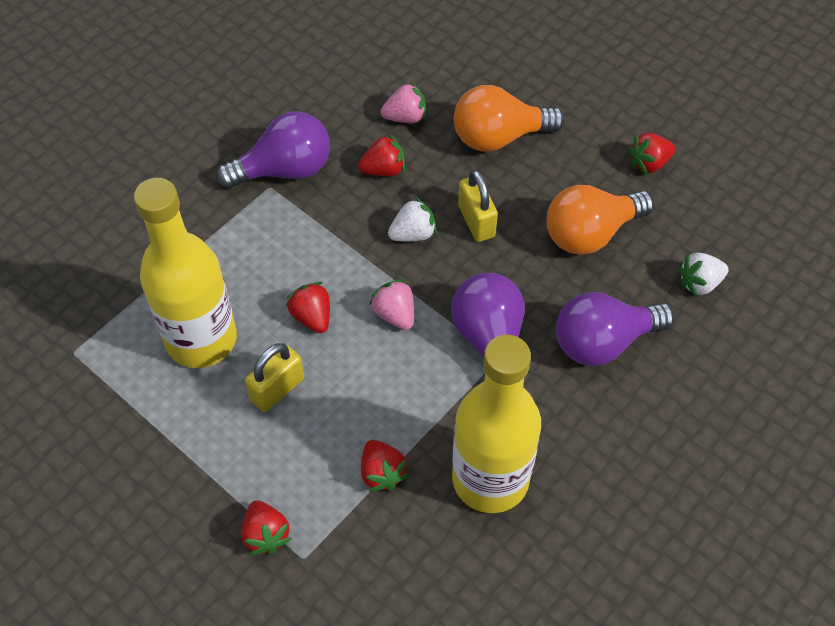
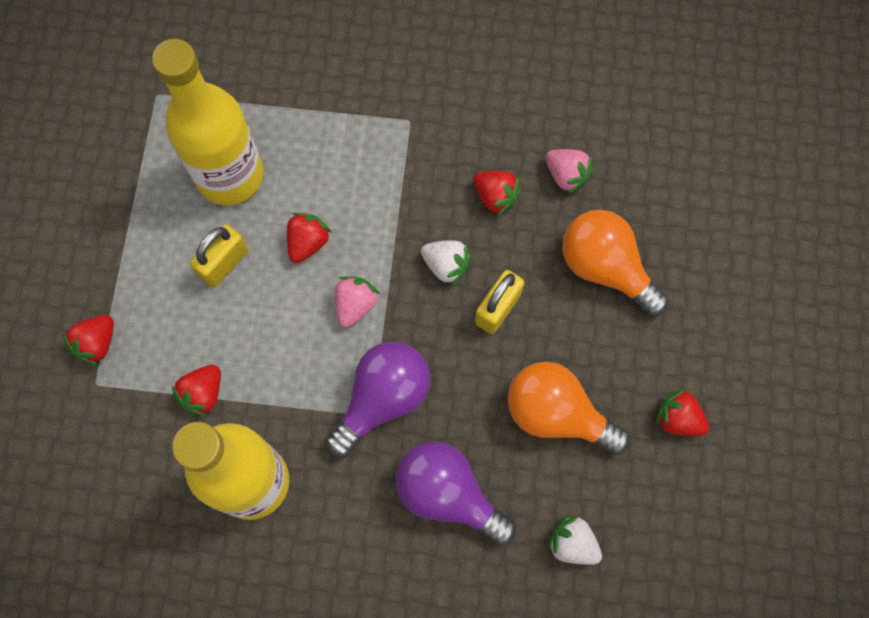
camera: 55 degrees right, 15 degrees up
purple light bulb [216,111,330,188] -> none
yellow padlock [245,343,304,412] -> yellow padlock turned 60 degrees counterclockwise [190,224,248,288]

